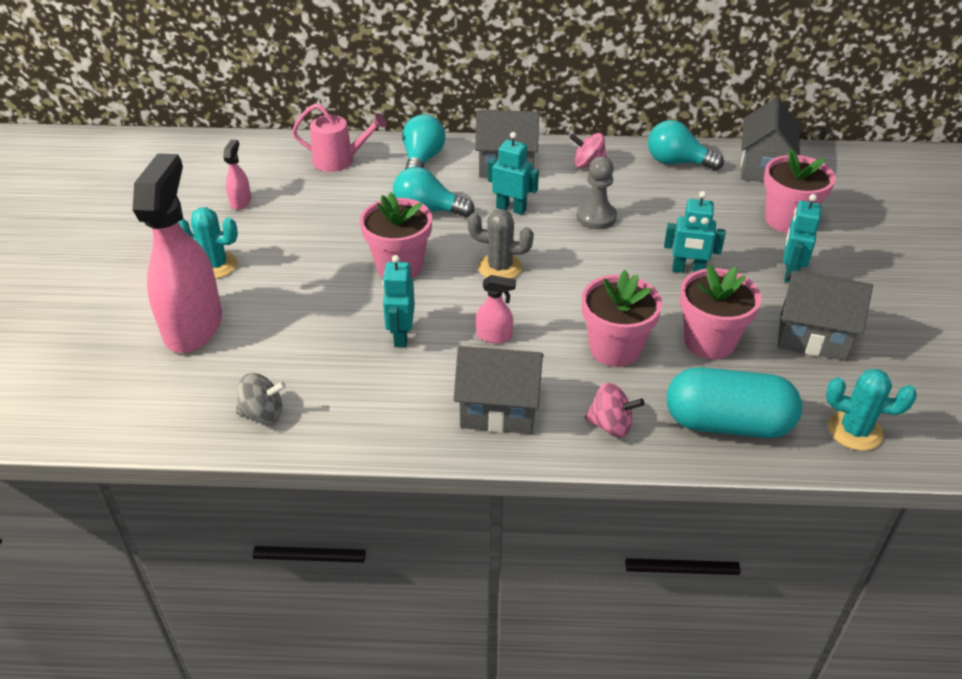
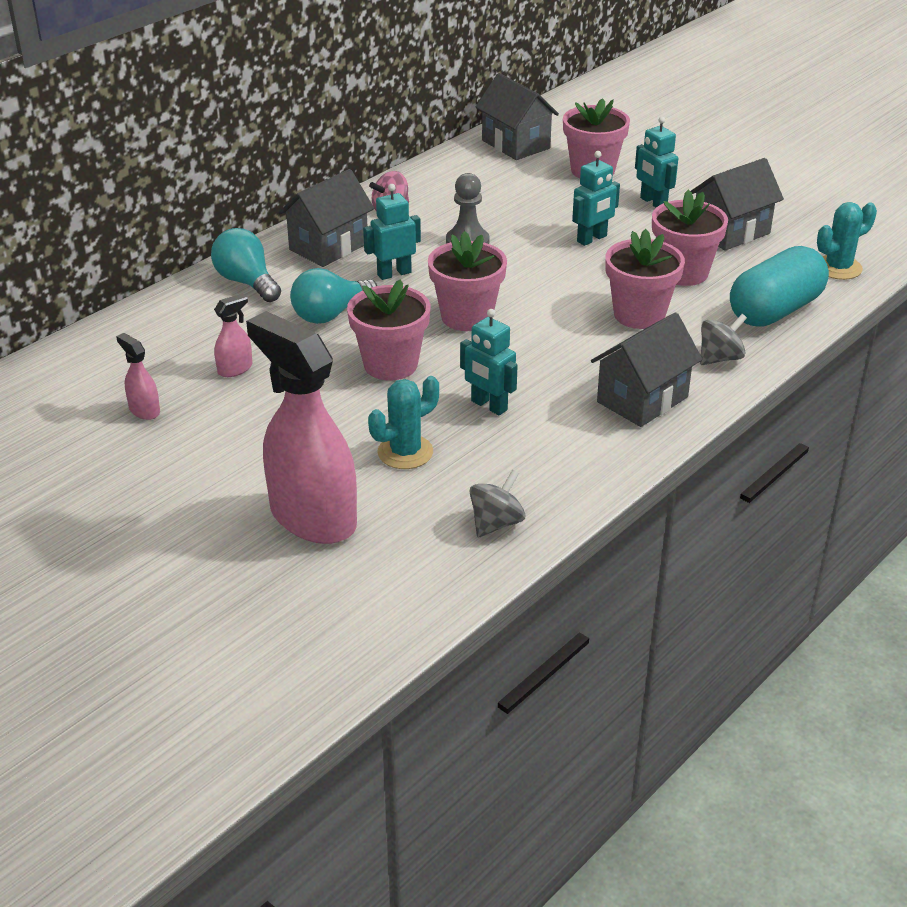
camera: 50 degrees left, 5 degrees down
turquoise cactus [178,207,238,279] -> turquoise cactus moved to [368,376,439,469]
pink watering can [292,103,387,172] -> none
grey cactus [468,209,534,279] -> pink flower pot [428,231,507,331]
pink spray bottle [476,275,516,343] -> pink spray bottle moved to [214,293,252,377]
pink spinning top [585,383,644,438] -> grey spinning top [700,314,747,365]
turquoise light bulb [648,120,724,170] -> none

